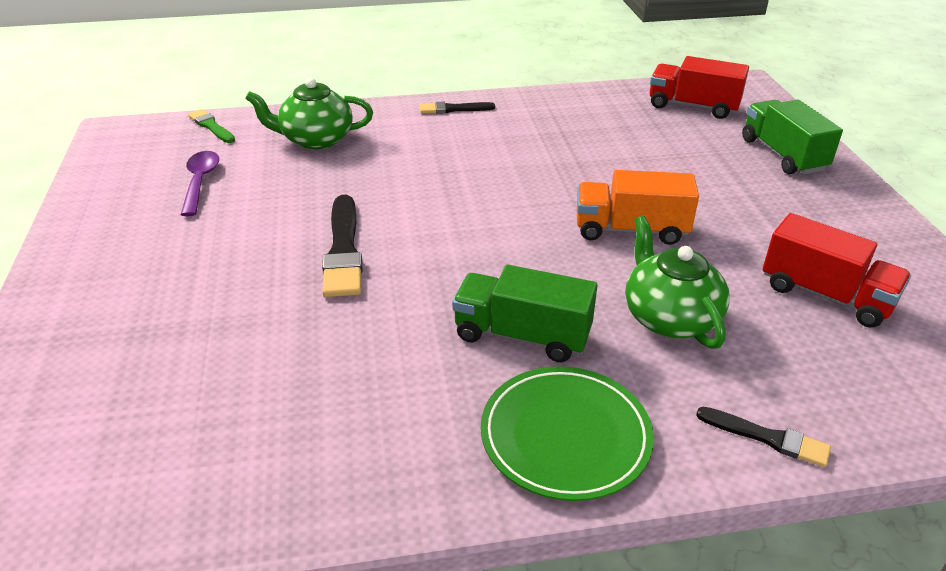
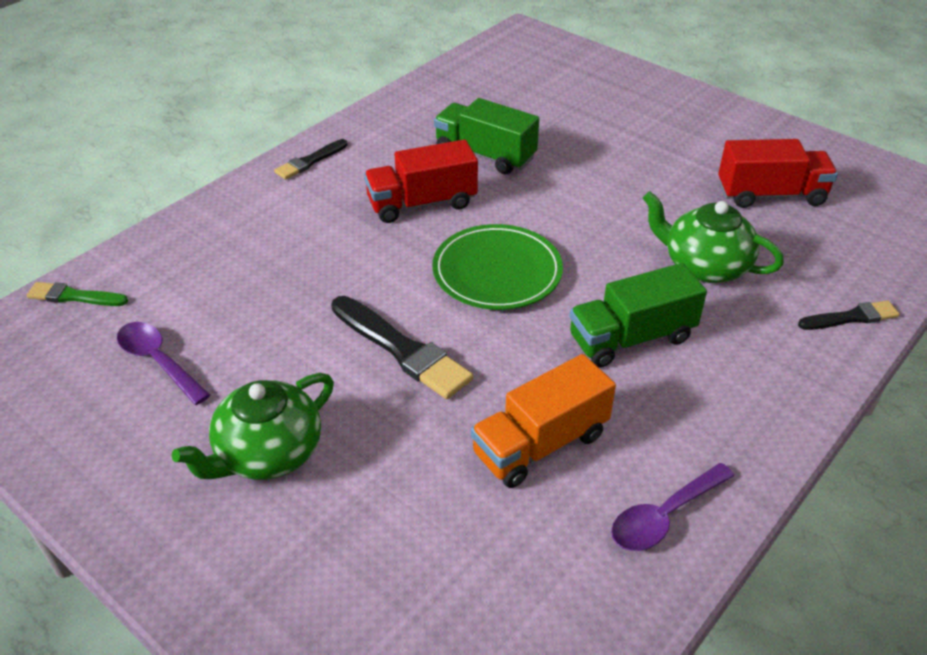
camera: 40 degrees left, 5 degrees up
green teapot [245,77,373,150] -> green teapot moved to [172,373,334,480]
green plate [481,366,654,501] -> green plate moved to [432,224,563,310]
orange truck [577,170,699,245] -> orange truck moved to [471,354,616,488]
red truck [650,56,749,119] -> red truck moved to [364,140,478,223]
green truck [742,99,843,175] -> green truck moved to [434,98,539,175]
none -> purple spoon [611,463,734,551]

